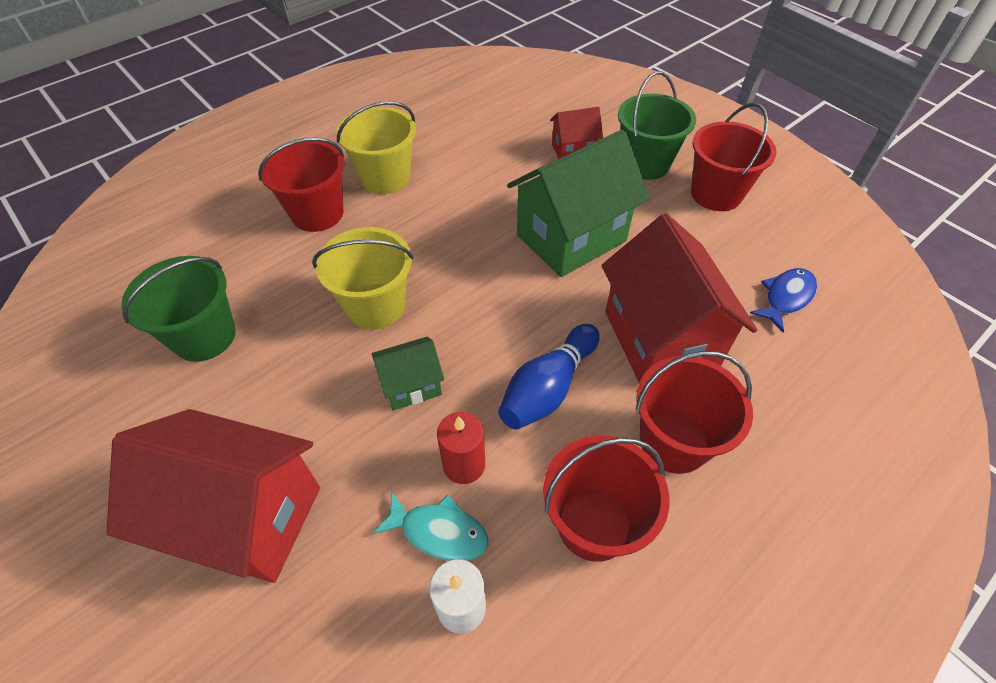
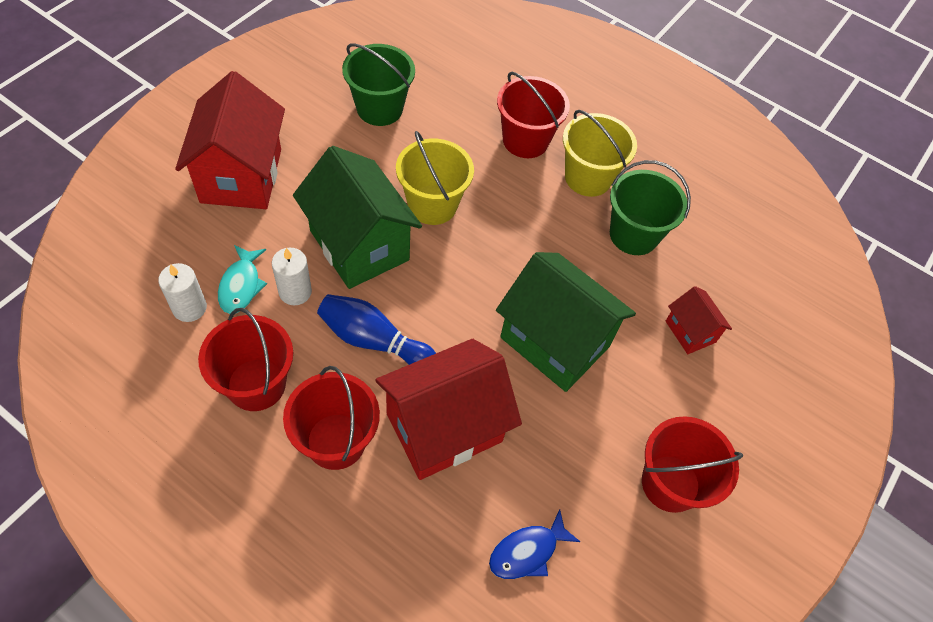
camera: 70 degrees right, 5 degrees up
green house [372,337,444,410] -> green house [293,146,422,289], size x2.02
red candle [437,412,485,484] -> white candle [272,248,312,305]
green bucket [618,71,696,180] -> green bucket moved to [610,160,691,255]
blue fish [750,268,817,332] -> blue fish turned 120 degrees clockwise [489,509,580,579]

